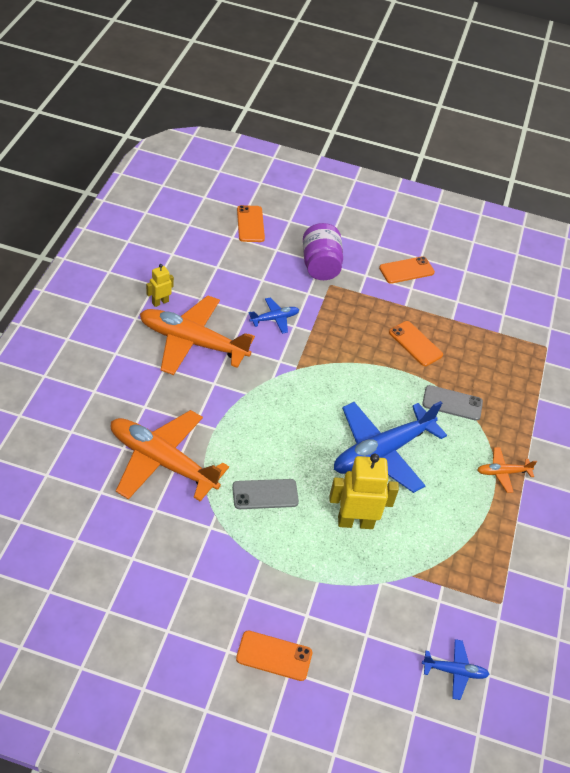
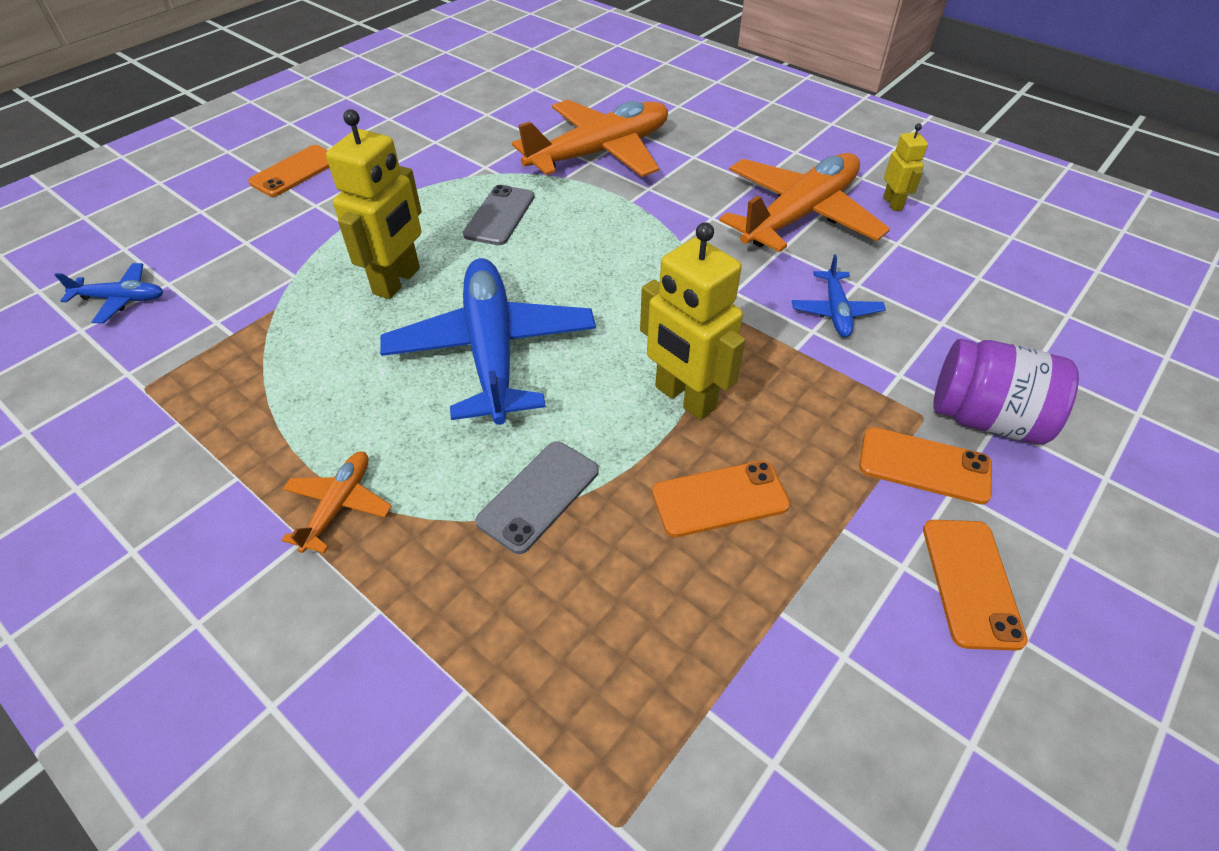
camera: 120 degrees right, 0 degrees up
orange phone [237,205,265,242] -> orange phone moved to [859,427,992,504]
blue plane [422,639,490,700] -> blue plane turned 120 degrees counterclockwise [55,263,163,323]
none -> yellow robot [640,222,745,420]

